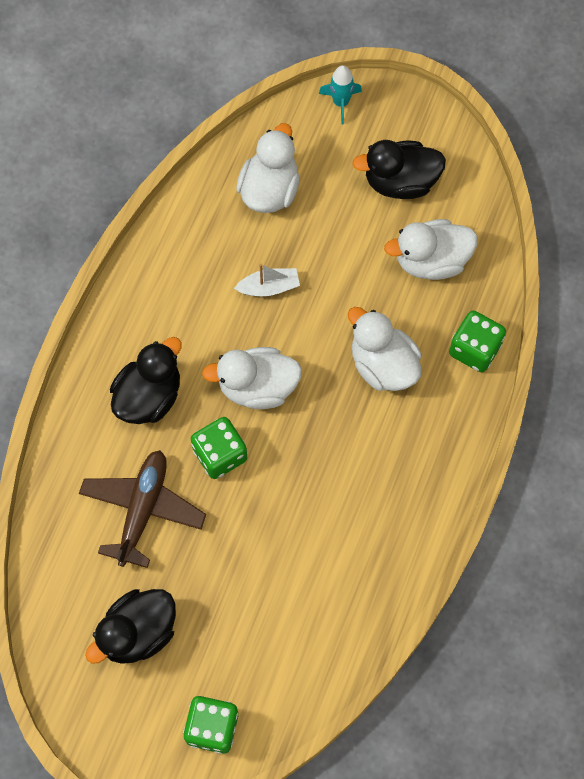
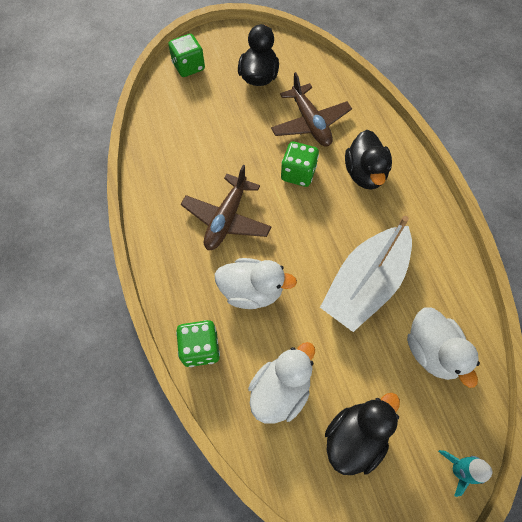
camera: 140 degrees right, 5 degrees down
white duck [202,347,302,409] -> none
white boat [234,264,300,296] -> white boat [320,216,412,332], size x2.37
none -> brown plane [181,165,272,250]

